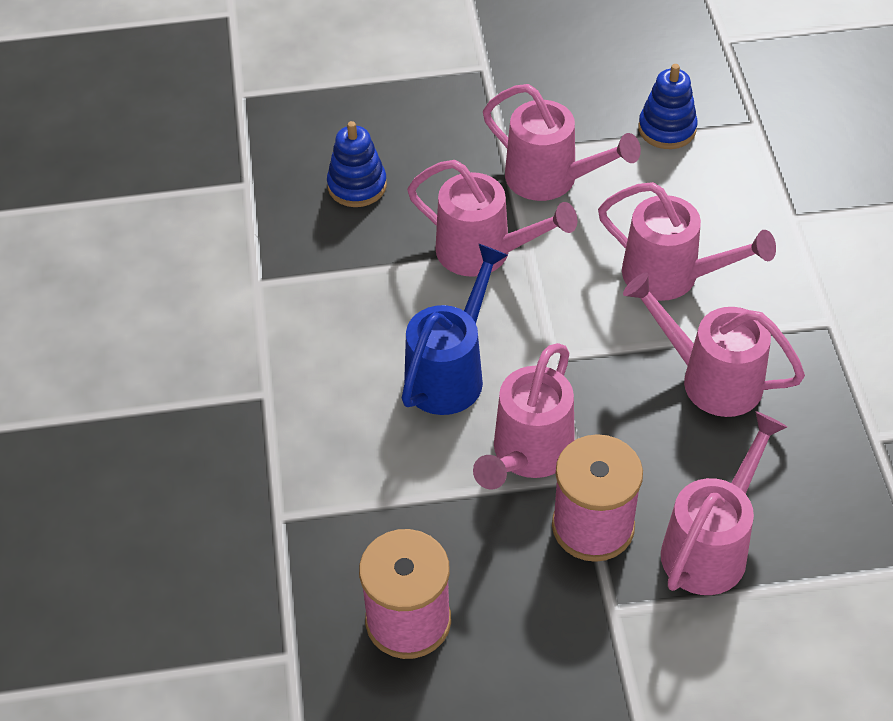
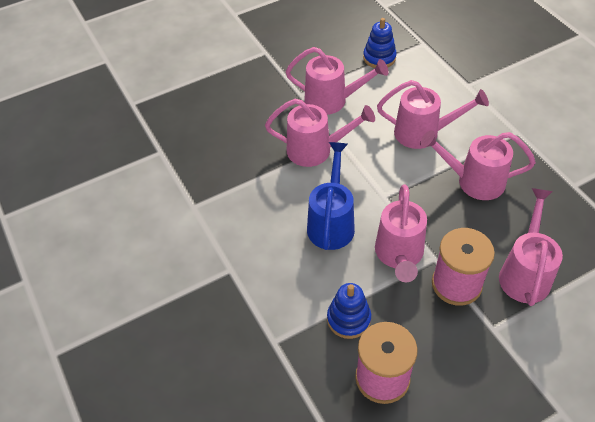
camera: 20 degrees left, 0 degrees up
blue stacking toy [327,121,387,207] -> blue stacking toy moved to [327,283,371,339]

